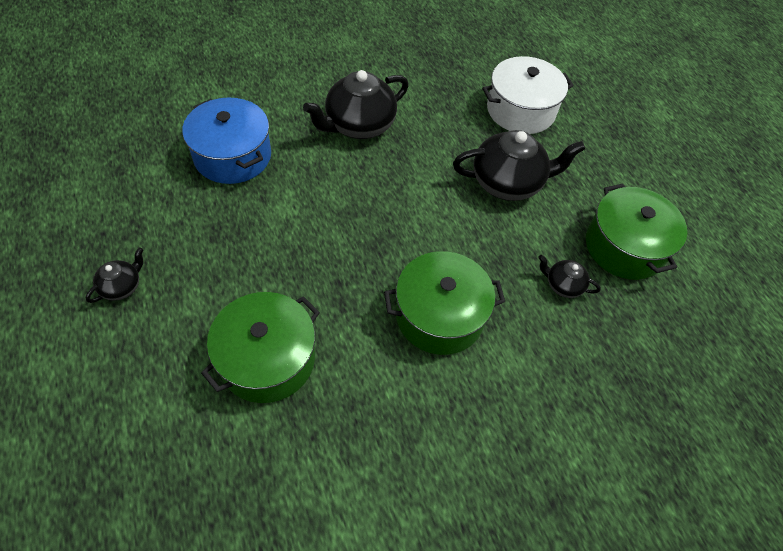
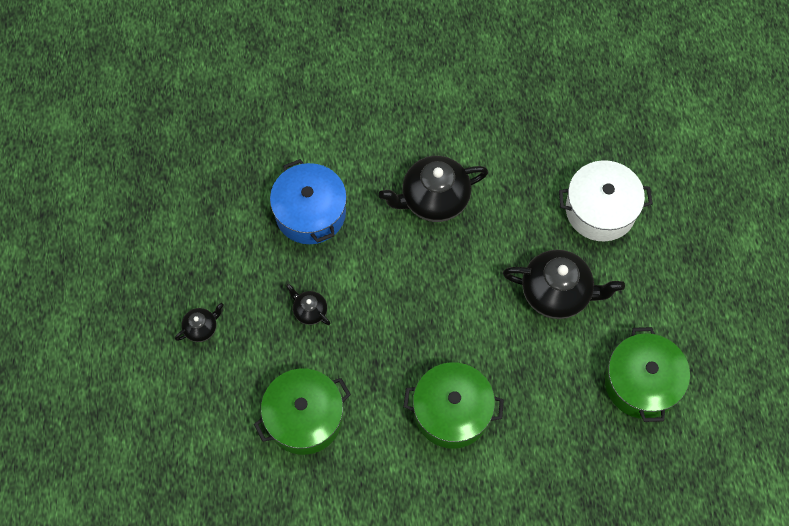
camera: 20 degrees right, 10 degrees up
black teapot [538,255,601,298] -> black teapot moved to [286,284,330,325]

